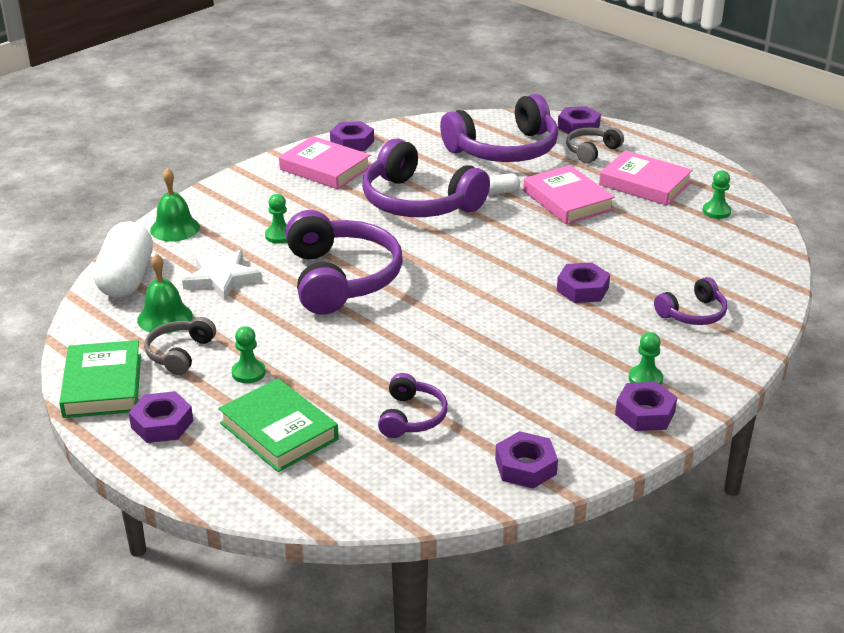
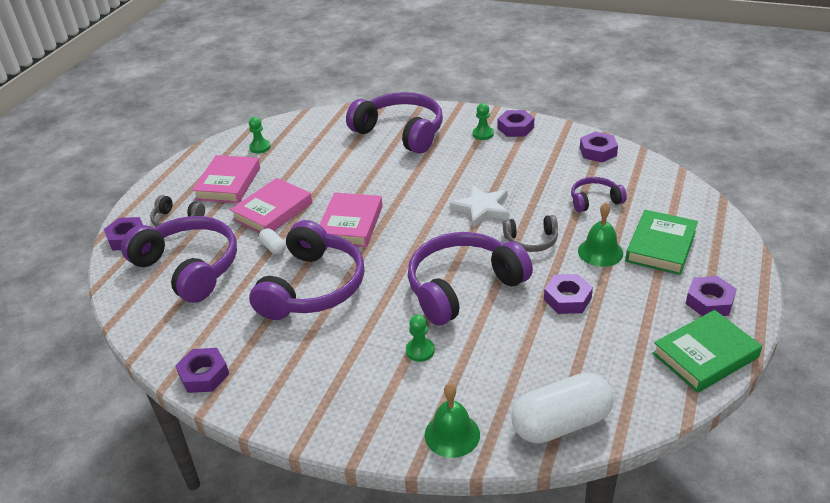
camera: 110 degrees left, 5 degrees up
green bell [137,253,193,334] -> green bell moved to [578,202,623,267]
grey headphones [144,317,216,375] -> grey headphones moved to [503,215,558,252]
white star [182,250,262,300] -> white star moved to [450,185,510,228]
green pawn [232,326,266,383] -> none
pink book [279,136,370,189] -> pink book moved to [319,193,383,247]
purple nut [557,262,610,303] -> purple nut moved to [544,274,593,314]
purple headphones [654,277,728,325] -> purple headphones [346,92,443,154], size x2.01

